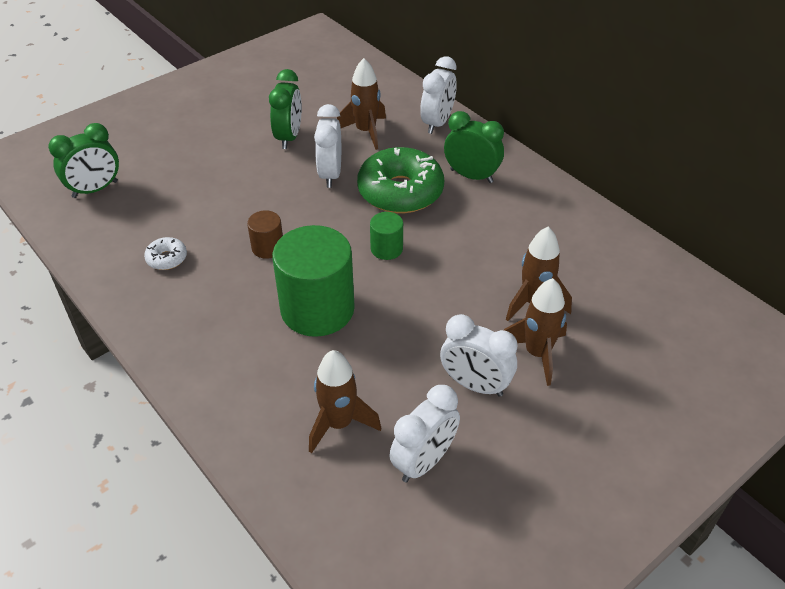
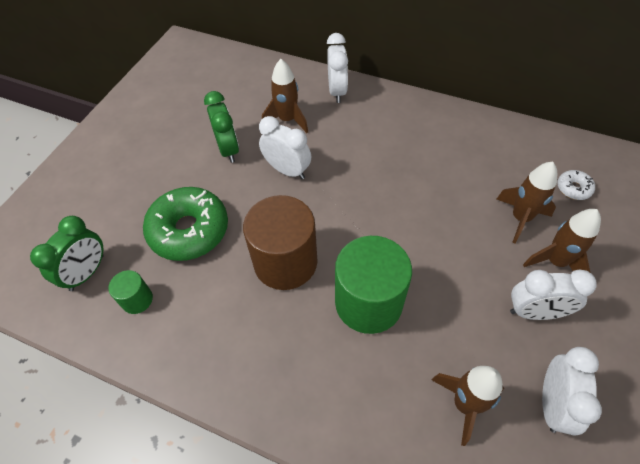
camera: 25 degrees left, 10 degrees up
white donut [144,237,187,270] -> white donut moved to [557,170,595,200]
brown cylinder [247,210,283,259] -> brown cylinder [243,195,317,290], size x2.12
white clock [314,104,341,188] -> white clock turned 150 degrees clockwise [259,116,311,179]
green donut [357,147,444,213] -> green donut moved to [143,187,228,261]
green cylinder [370,212,403,260] -> green cylinder moved to [108,270,153,314]
green clock [444,111,504,183] -> none

